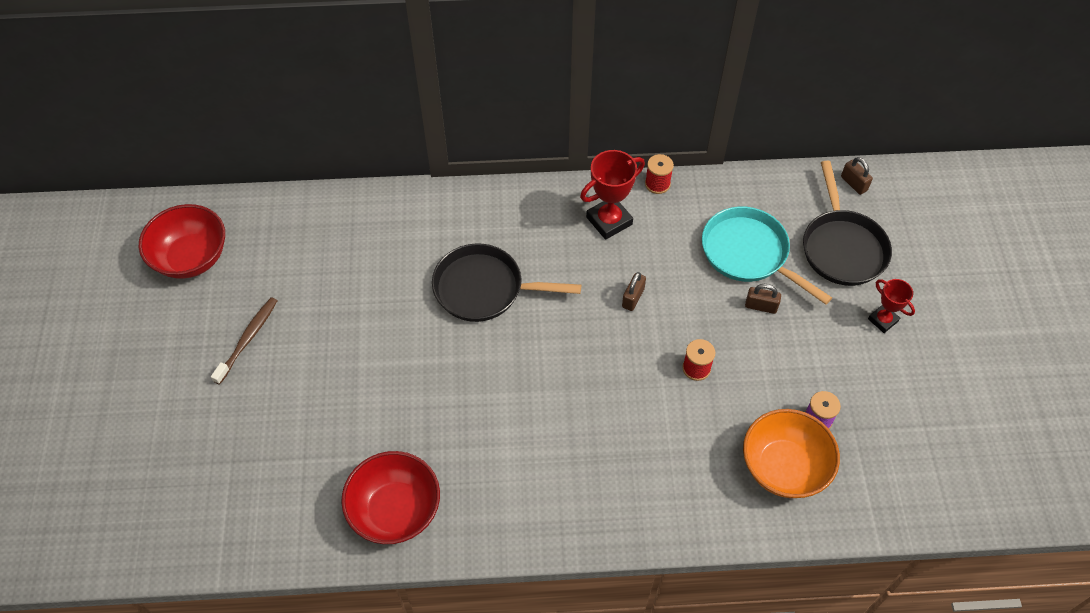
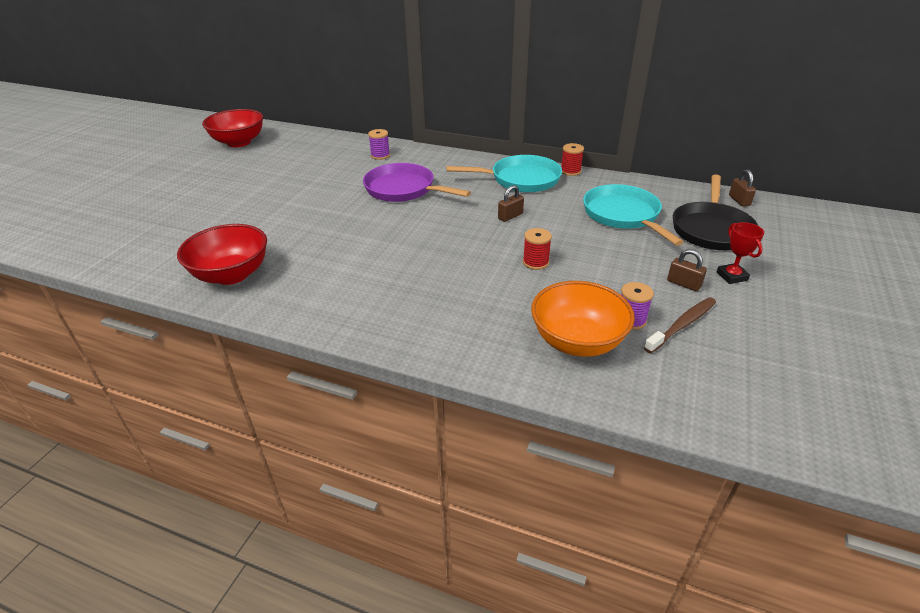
camera: 25 degrees right, 20 degrees down
brown toothbrush [211,297,277,385] -> brown toothbrush moved to [644,297,716,353]
black pan [432,243,581,322] -> purple pan [363,163,471,202]
red trophy [580,150,645,240] -> turquoise pan [447,155,562,192]
brown padlock [745,284,781,314] -> brown padlock moved to [667,249,707,291]
none -> purple spool [368,129,390,160]

